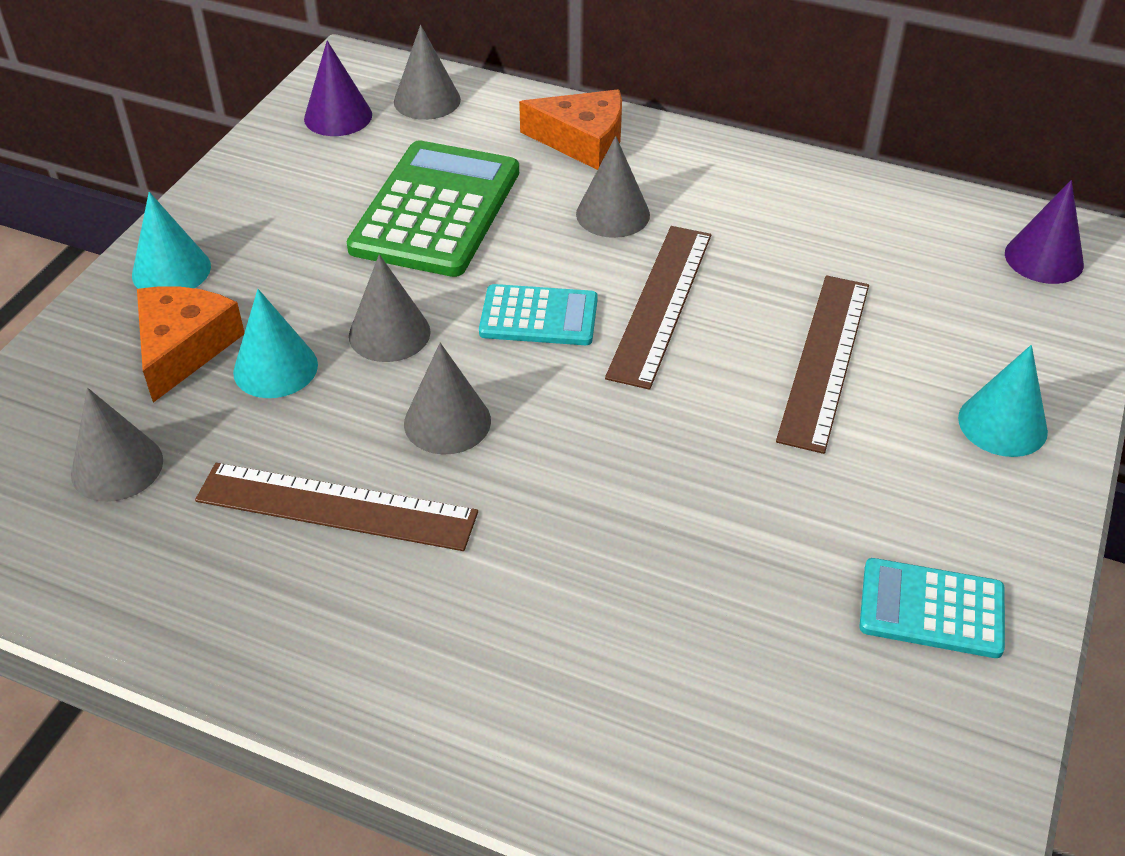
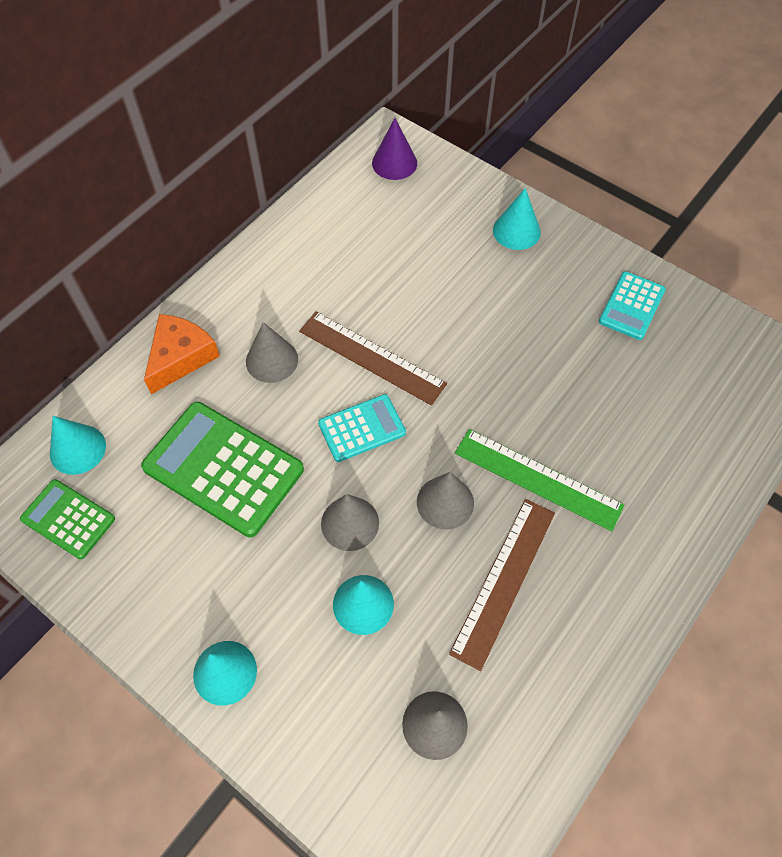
camera: 75 degrees left, 15 degrees up
orange cheese [137,286,245,403] -> none
purple cone [304,41,372,136] -> green calculator [20,479,115,559]
grey cone [394,25,461,120] -> turquoise cone [50,416,106,475]
turquoise calculator [479,284,598,345] -> turquoise calculator turned 45 degrees clockwise [318,394,406,462]
brown ruler [776,275,869,454] -> none
none -> green ruler [455,429,625,532]

